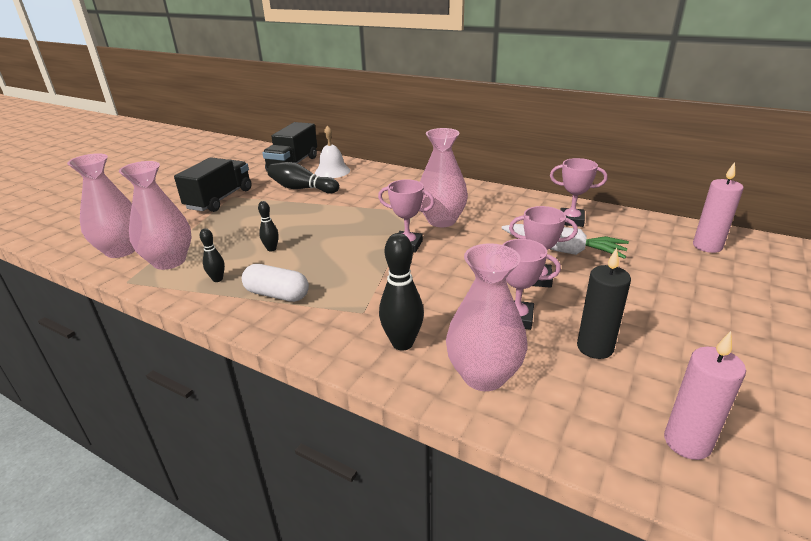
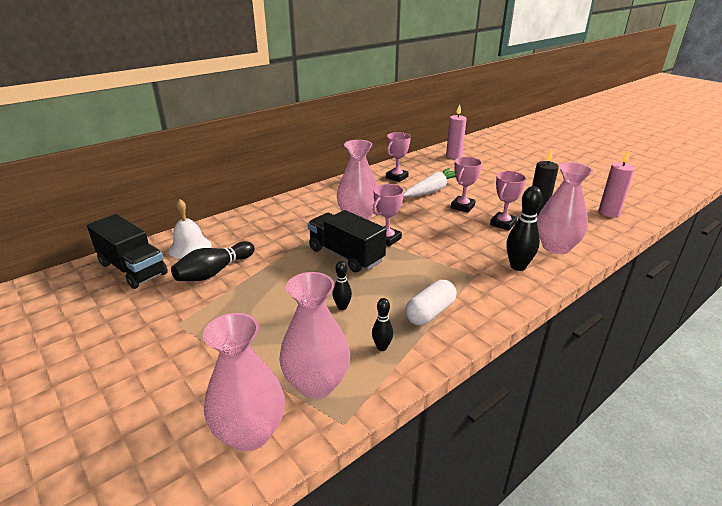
camera: 70 degrees left, 0 degrees up
black truck [174,157,252,212] -> black truck moved to [308,210,386,272]

